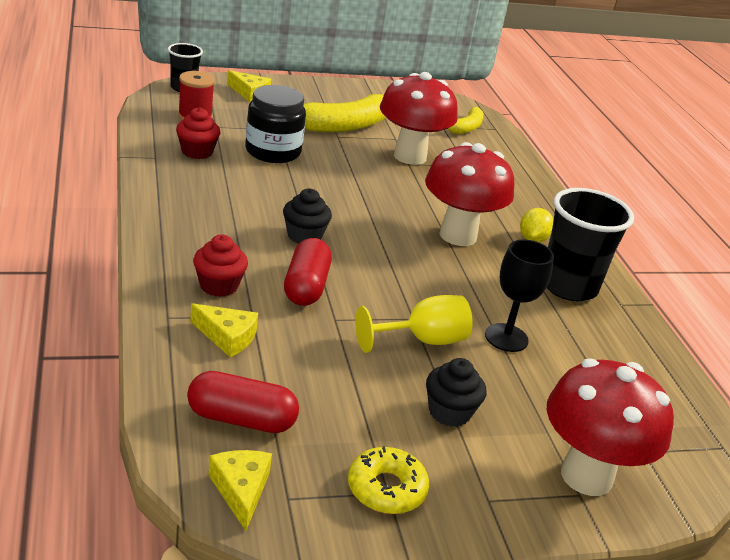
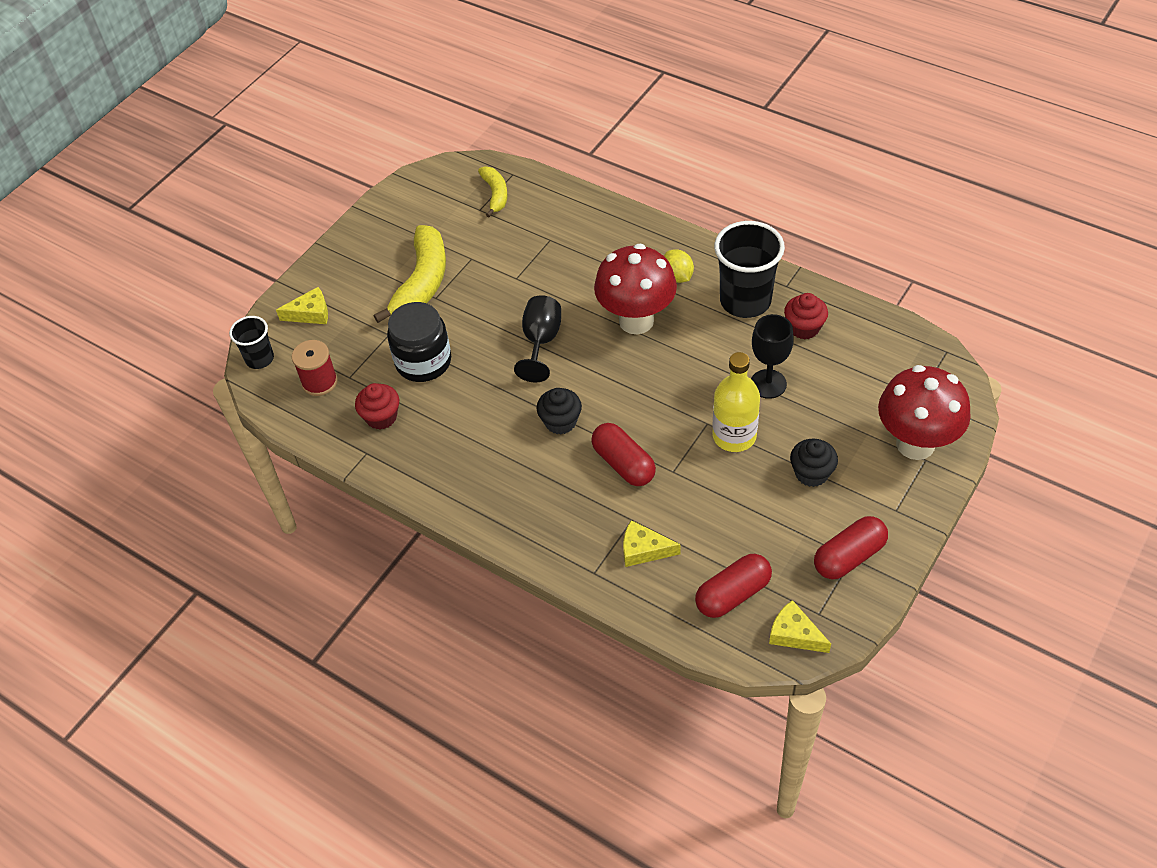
camera: 35 degrees left, 20 degrees up
yellow cheese [190,303,258,357] -> yellow cheese turned 150 degrees counterclockwise [623,520,681,567]
red cupcake [193,235,248,297] -> red cupcake moved to [784,293,828,339]
yellow donut [348,446,429,514] -> red capsule [814,516,888,579]
yellow goblet [355,295,473,353] -> yellow bottle [712,352,760,452]
red mushroom [380,72,458,165] -> none
none -> black goblet [514,295,561,383]

